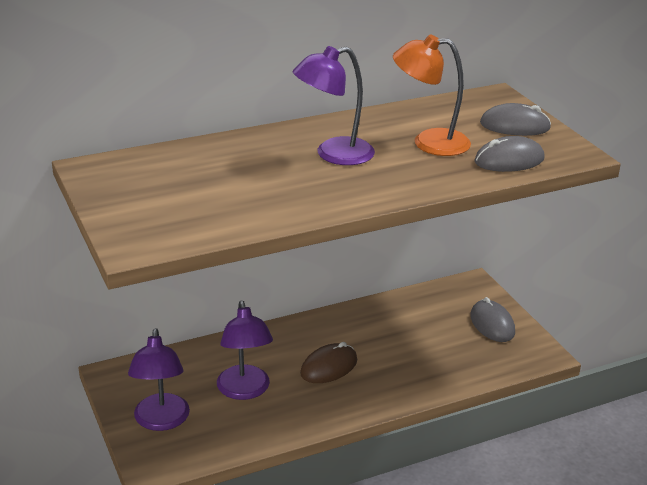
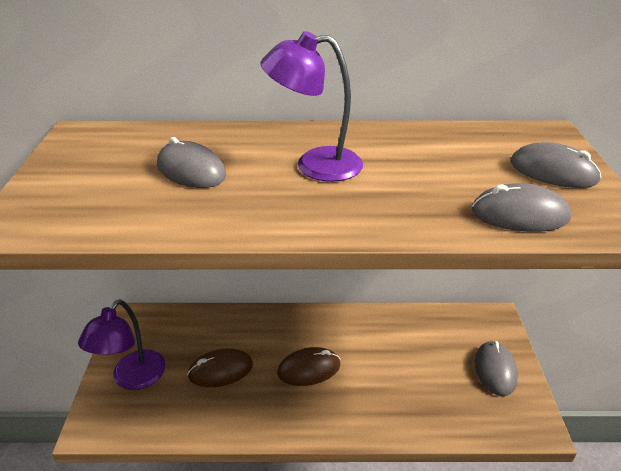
camera: 25 degrees right, 5 degrees up
purple lamp [217,300,273,400] -> brown mouse [187,348,253,387]
orange lamp [393,34,471,156] -> none
none -> grey mouse [157,137,226,188]

